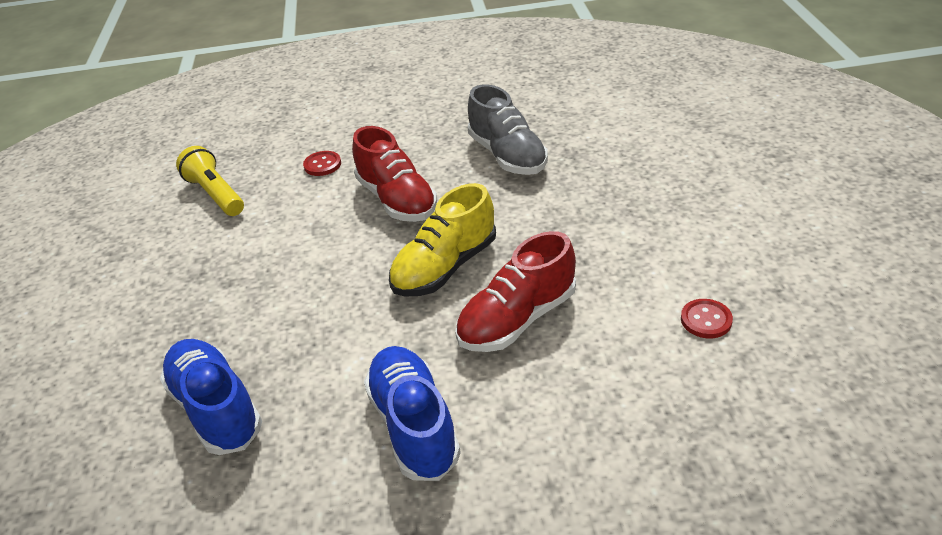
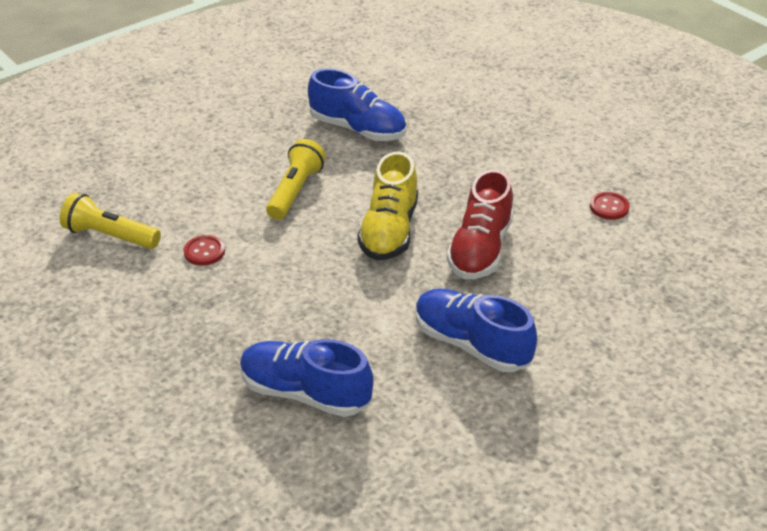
camera: 35 degrees left, 0 degrees up
red button [303,151,341,176] -> red button moved to [184,235,225,266]
red shoe [352,126,437,222] -> yellow flashlight [266,139,326,220]
grey shoe [468,84,548,175] -> blue shoe [308,68,406,141]

